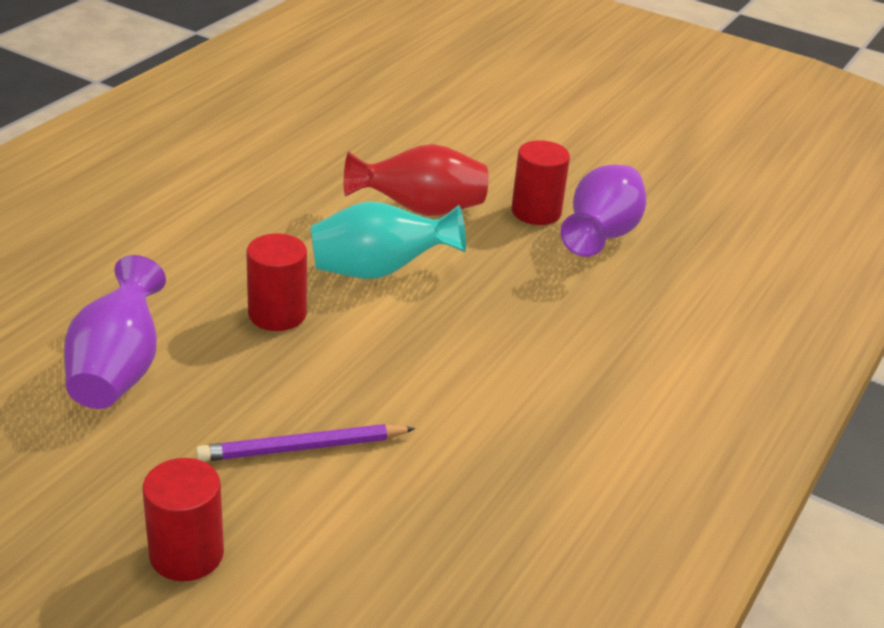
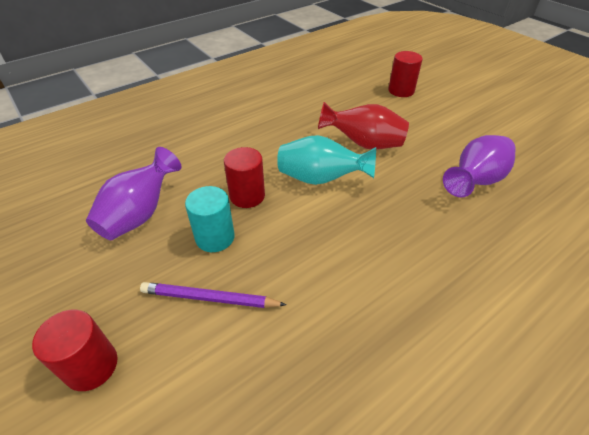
camera: 25 degrees right, 10 degrees up
red cylinder [511,140,570,225] -> red cylinder moved to [388,51,423,97]
none -> turquoise cylinder [185,186,235,252]

